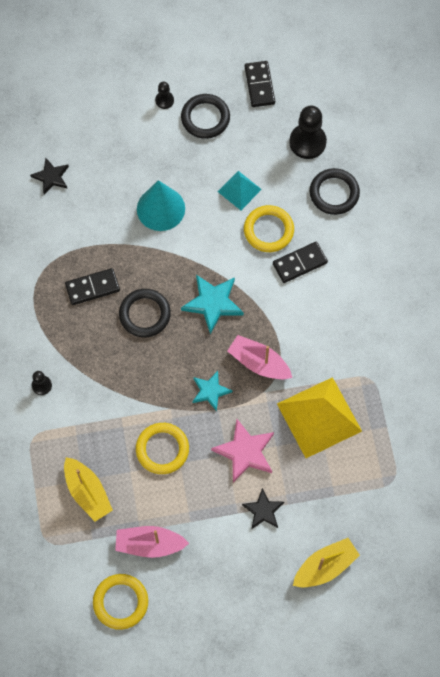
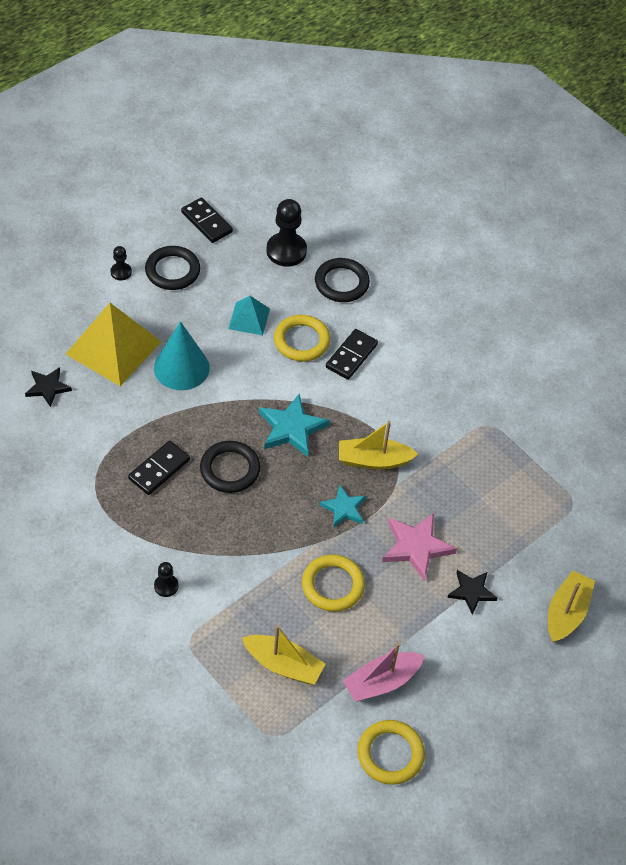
camera: 35 degrees left, 15 degrees down
pink boat [227,335,292,379] -> yellow boat [339,421,418,470]
yellow pyramid [277,377,362,458] -> yellow pyramid moved to [66,303,162,386]

